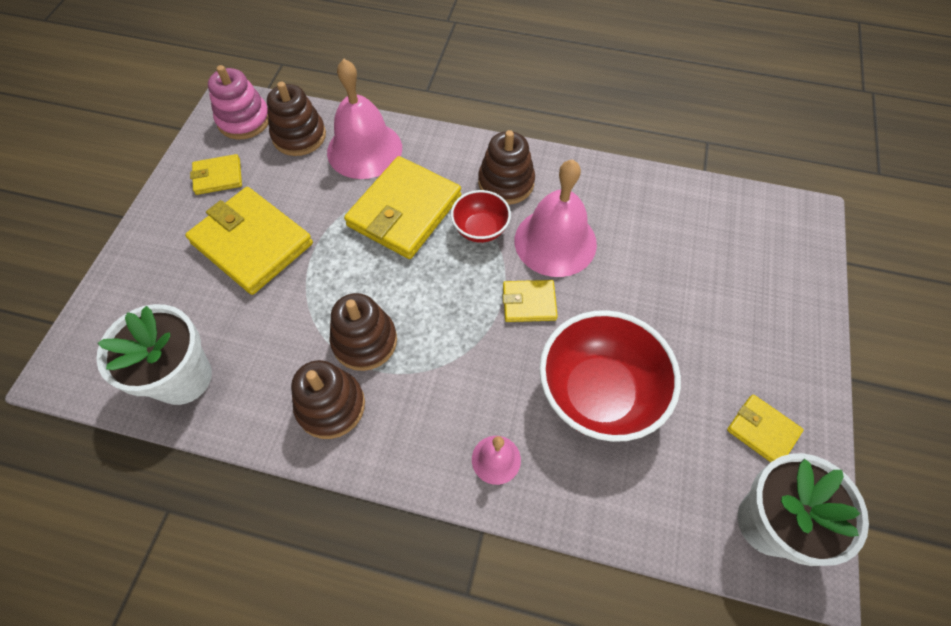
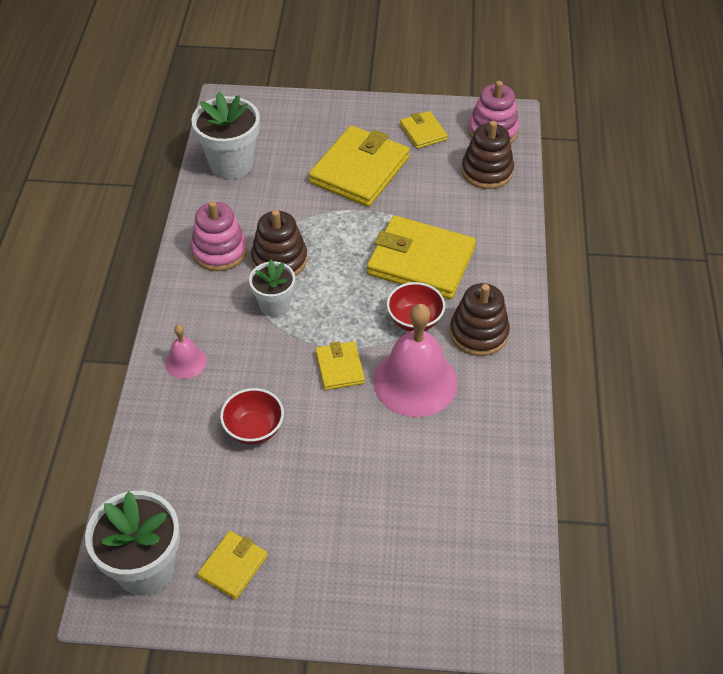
camera: 80 degrees right, 10 degrees down
brown stacking toy [291,360,365,439] -> pink stacking toy [191,201,247,271]
pink bell [327,59,402,179] -> none
red bowl [539,310,681,442] -> red bowl [220,388,284,445], size x0.52
none -> white flower pot [249,259,295,317]

